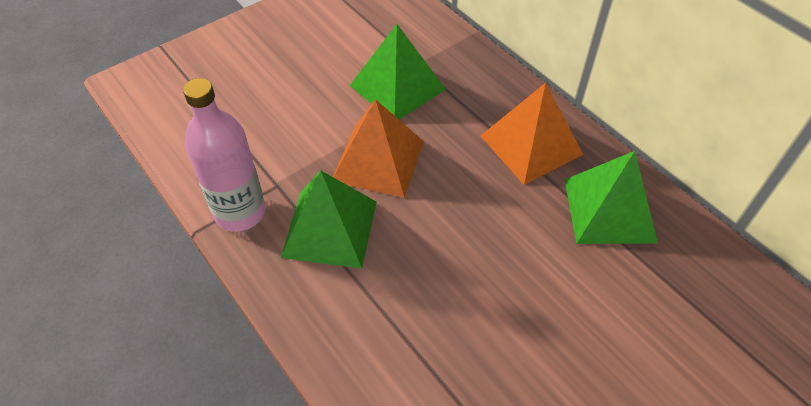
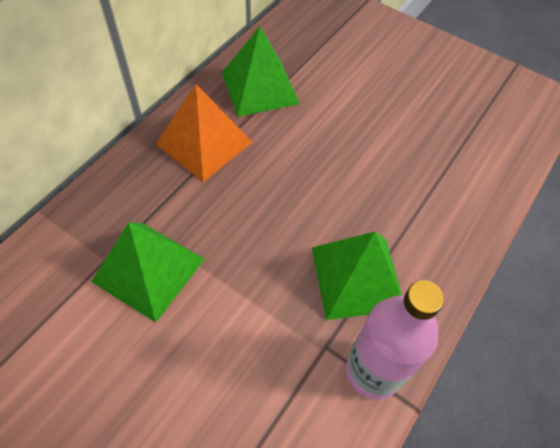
camera: 110 degrees left, 5 degrees up
orange pyramid [333,99,424,198] -> none

